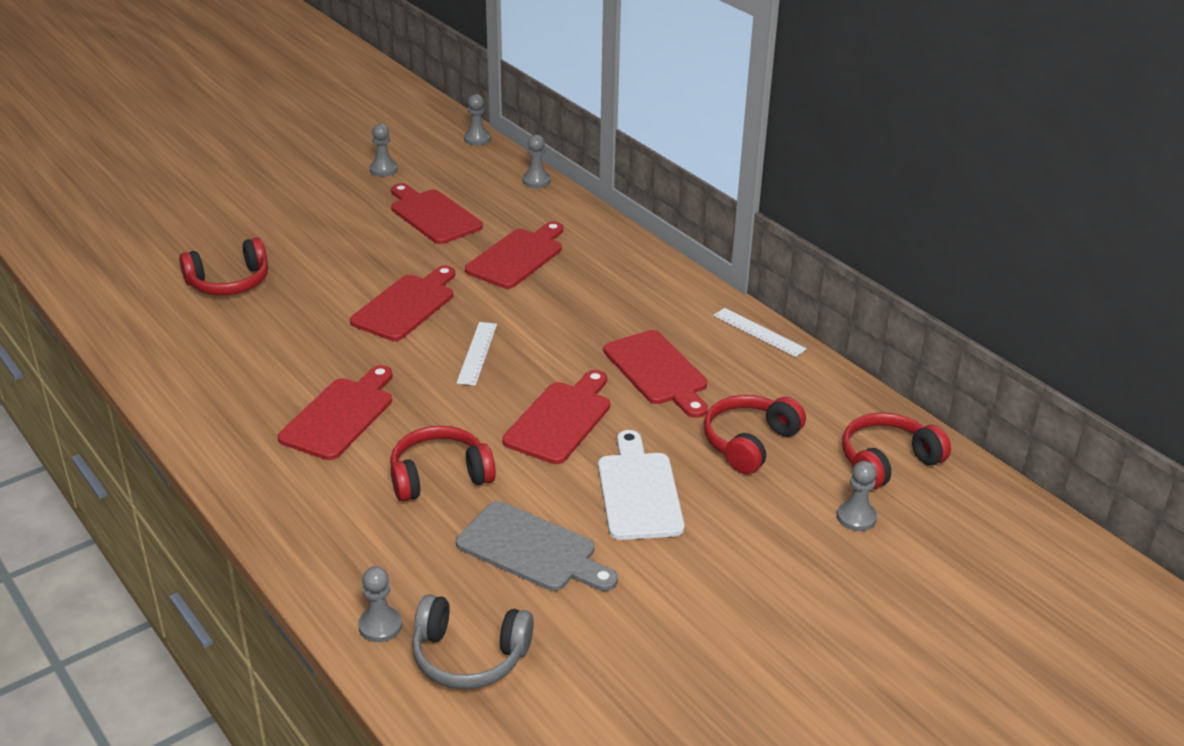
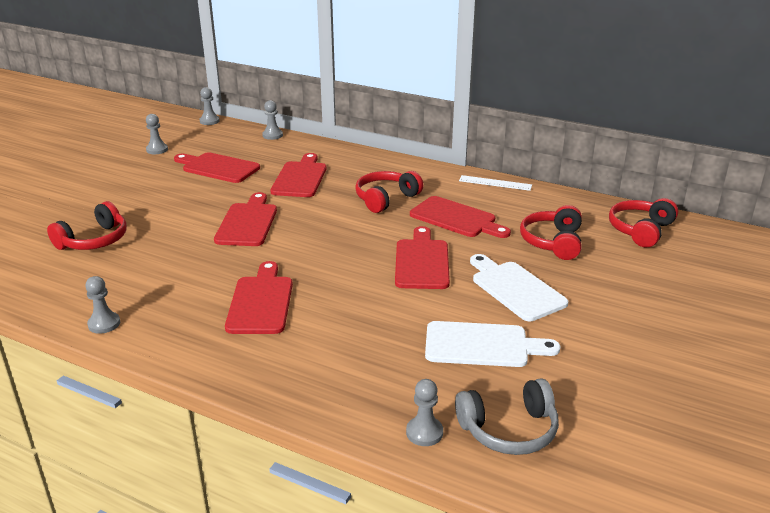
camera: 25 degrees left, 5 degrees down
red headphones [390,426,496,502] -> red headphones moved to [355,171,423,213]
grey cutting board [456,501,618,591] -> white cutting board [425,321,561,367]
white ruler [457,322,497,386] -> none
grey pawn [837,461,877,531] -> grey pawn moved to [85,276,120,334]

